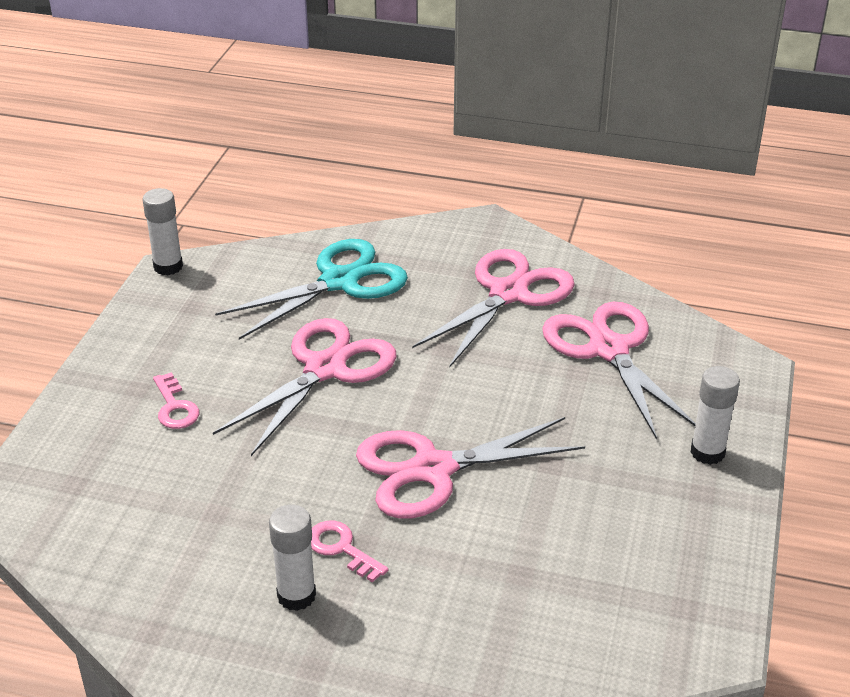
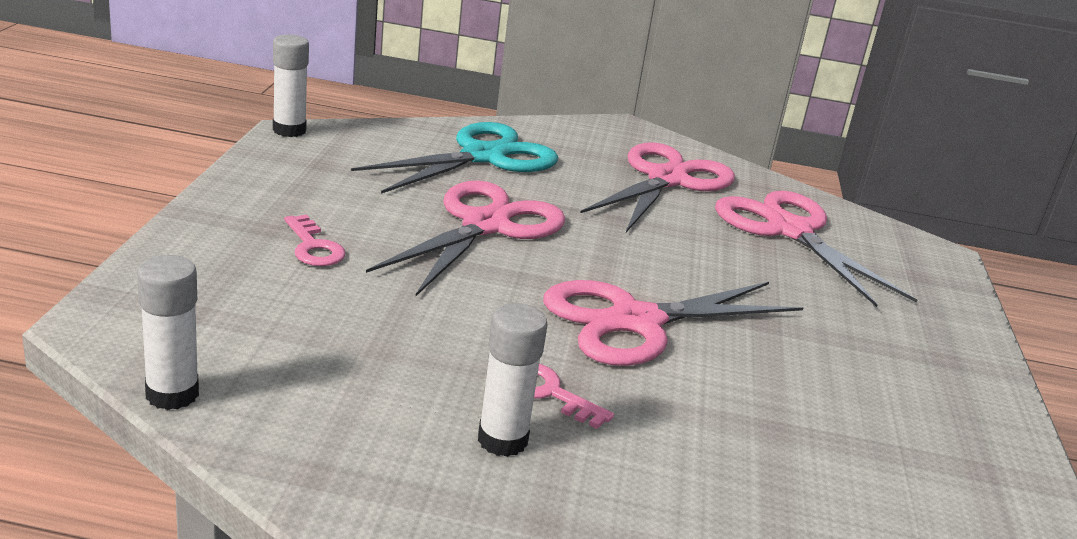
camera: 10 degrees left, 10 degrees down
white glue stick [690,366,740,465] -> white glue stick moved to [137,255,199,410]

